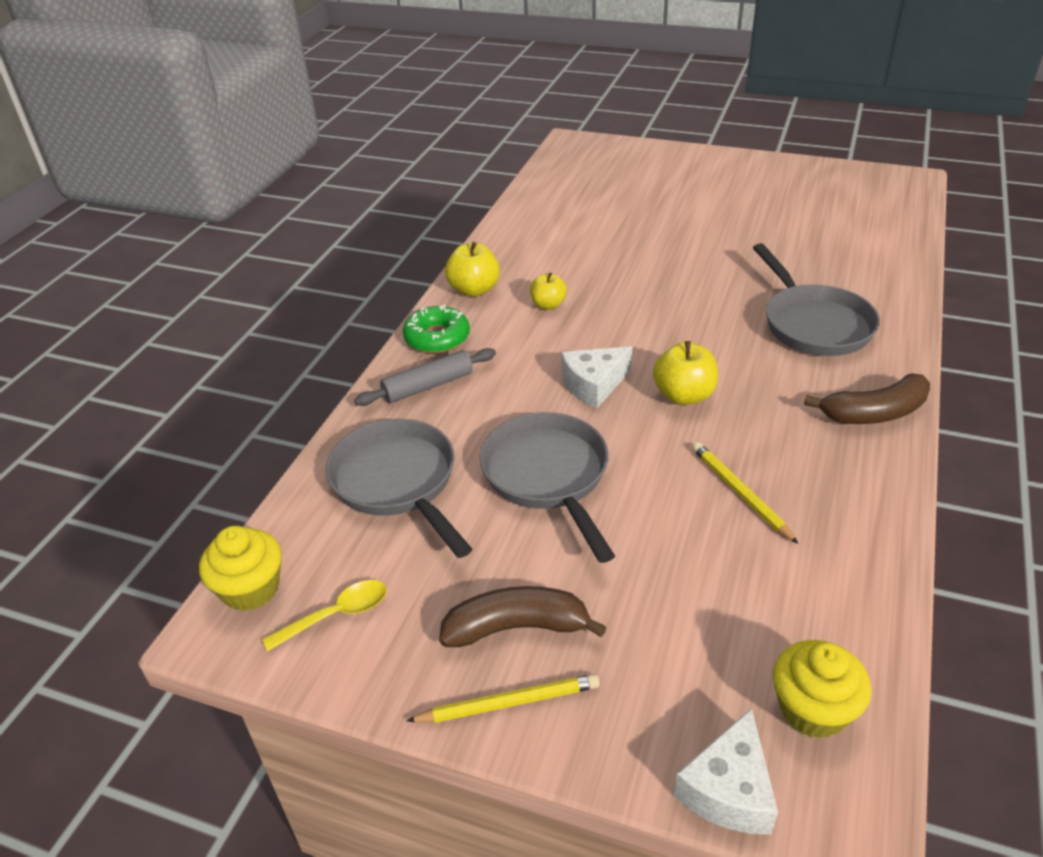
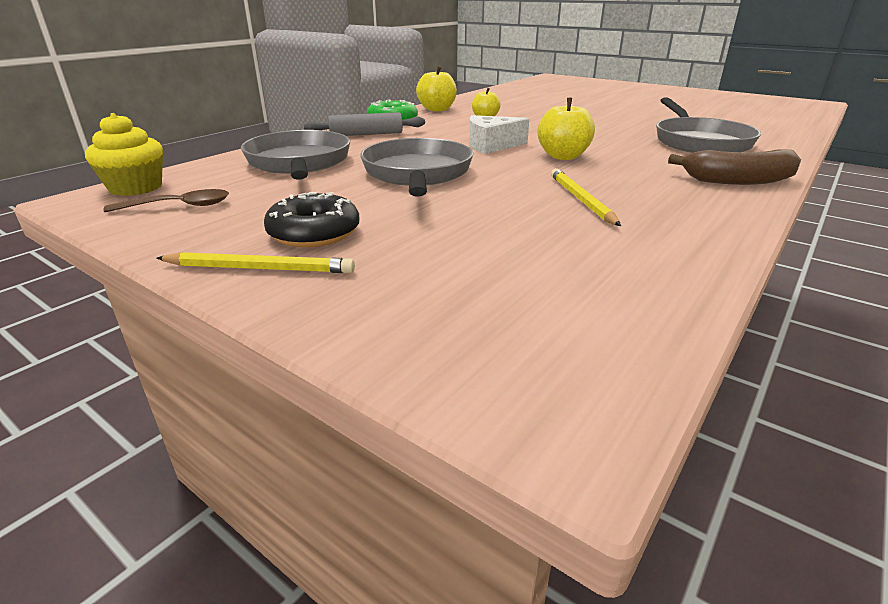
camera: 15 degrees right, 10 degrees down
yellow spoon [262,580,387,651] -> brown spoon [103,189,229,212]
brown banana [439,586,607,647] -> black donut [264,192,360,248]
white cheese [674,708,778,835] -> none
yellow cupcake [773,640,871,739] -> none

